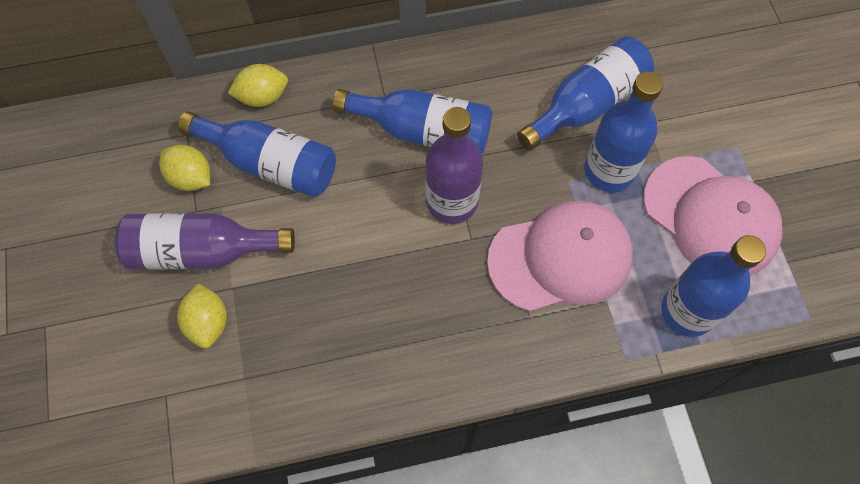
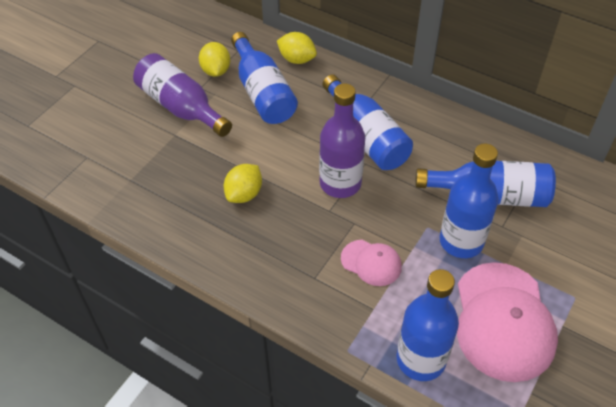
camera: 45 degrees right, 15 degrees down
yellow lemon [177,284,227,349] -> yellow lemon moved to [224,164,262,203]
pink cap [487,201,633,312] -> pink cap [341,240,402,286], size x0.50

